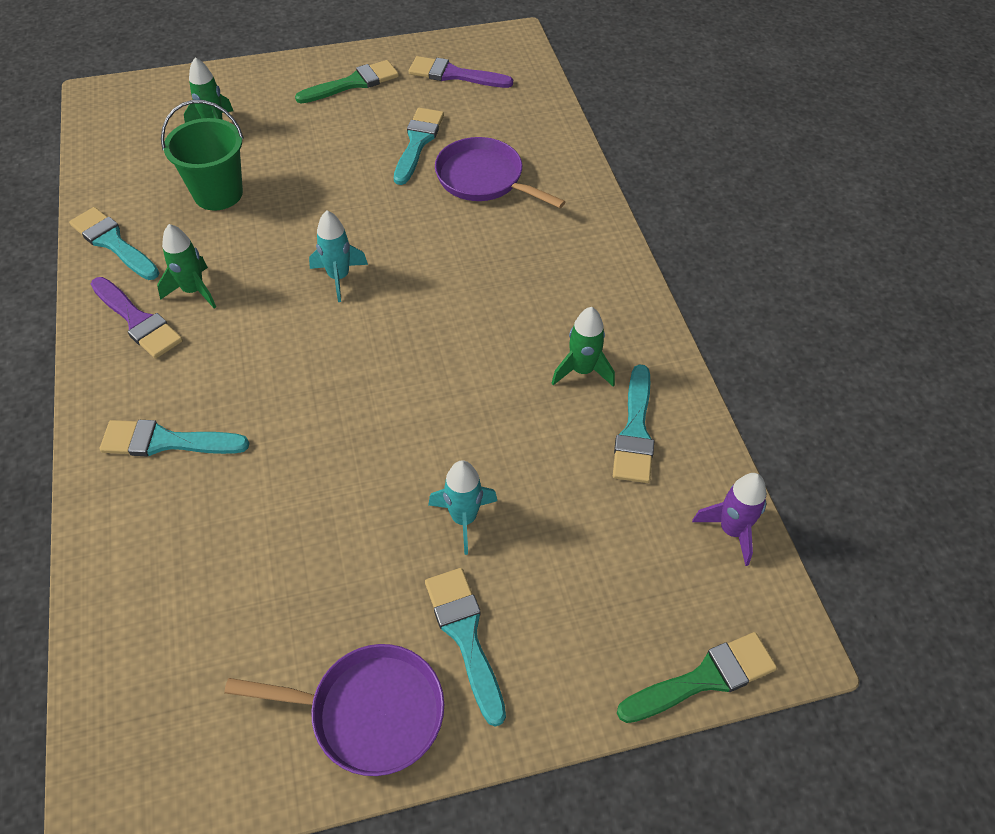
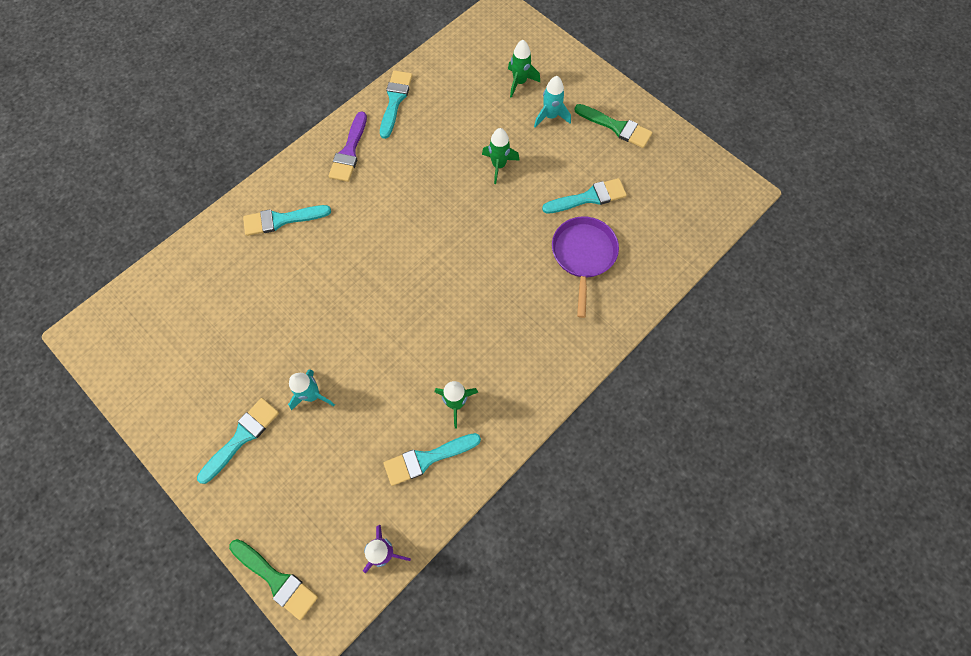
camera: 60 degrees right, 15 degrees up
turquoise brush [100,420,250,456] -> turquoise brush turned 75 degrees counterclockwise [243,205,331,236]
green rocket [157,224,216,308] -> green rocket moved to [482,128,519,184]
green bucket [161,100,244,211] -> none
purple pan [224,644,444,776] -> none
turquoise rocket [309,211,368,302] -> turquoise rocket moved to [534,76,571,128]
purple brush [409,56,513,88] -> none

